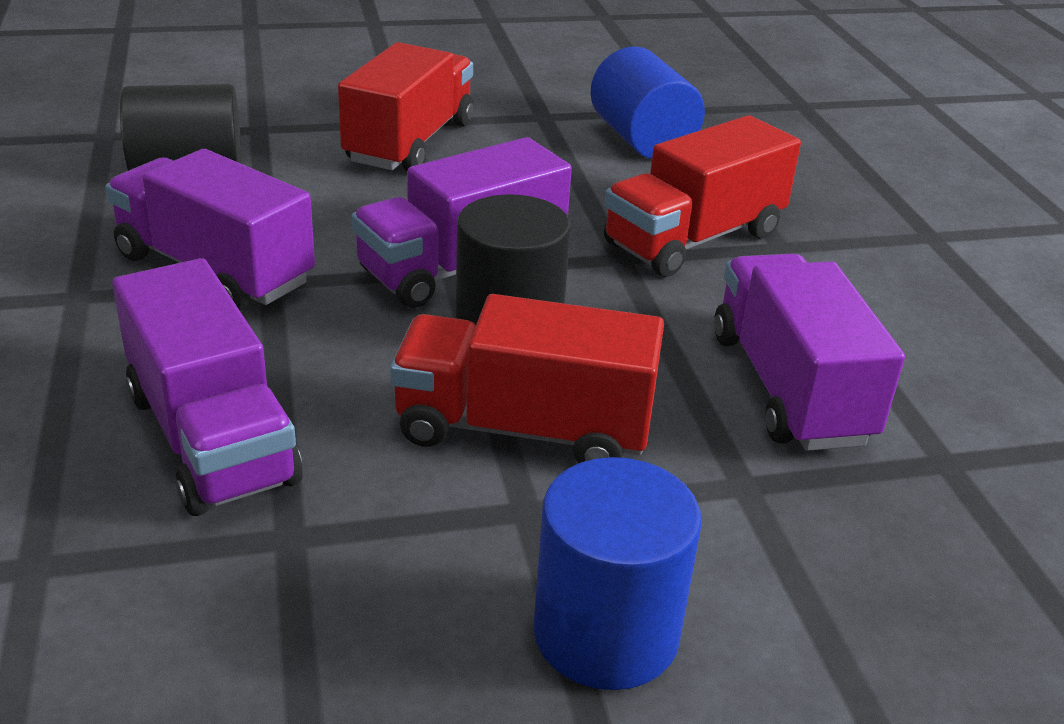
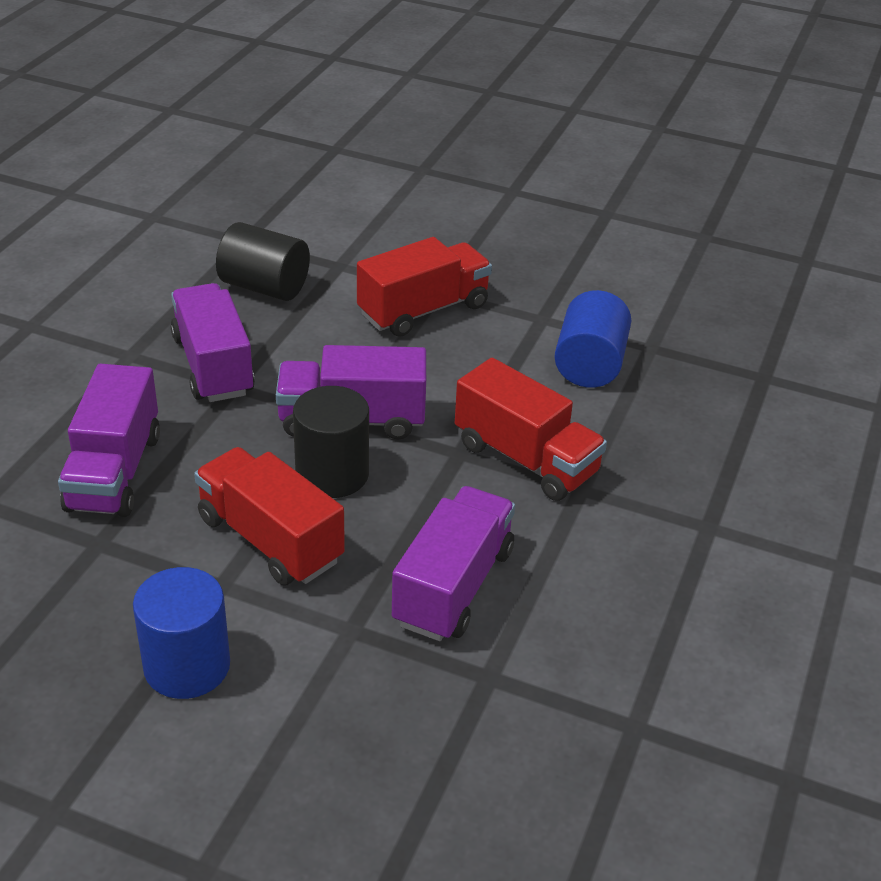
camera: 35 degrees right, 5 degrees up
red truck [604,115,801,277] -> red truck turned 135 degrees counterclockwise [455,358,607,501]

